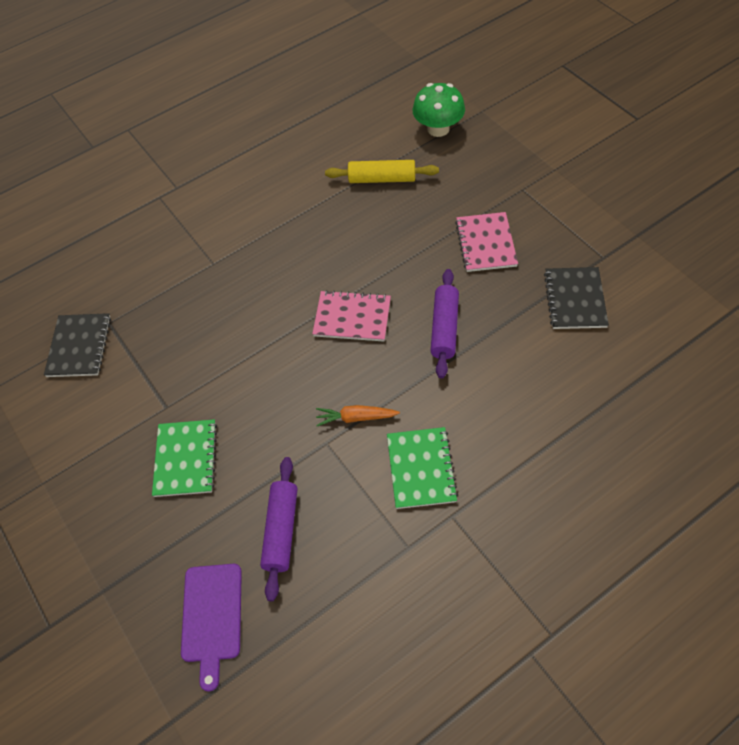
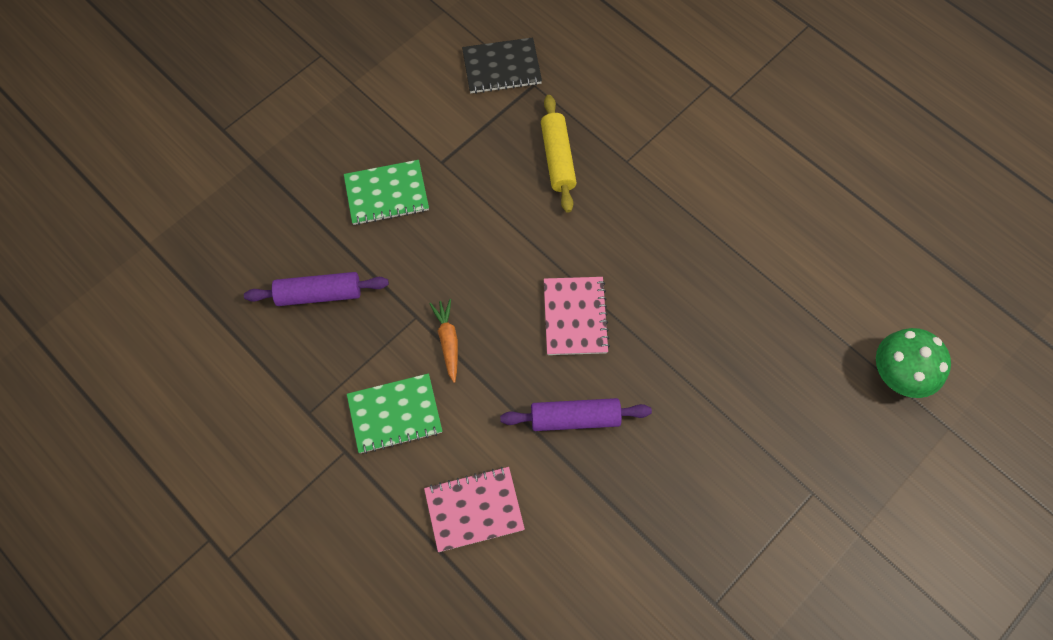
camera: 75 degrees right, 10 degrees up
purple cutting board [181,564,242,691] -> none
yellow rolling pin [325,160,439,183] -> yellow rolling pin moved to [541,95,577,213]
pink notebook [455,212,518,272] -> pink notebook moved to [424,467,525,552]
black notebook [544,267,609,329] -> none

